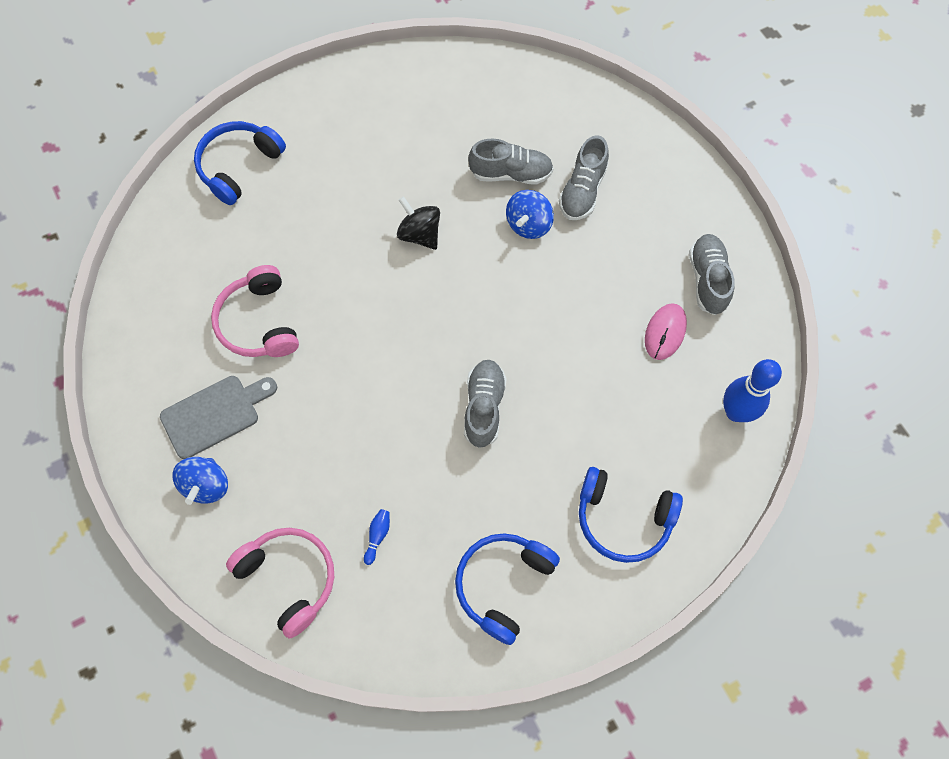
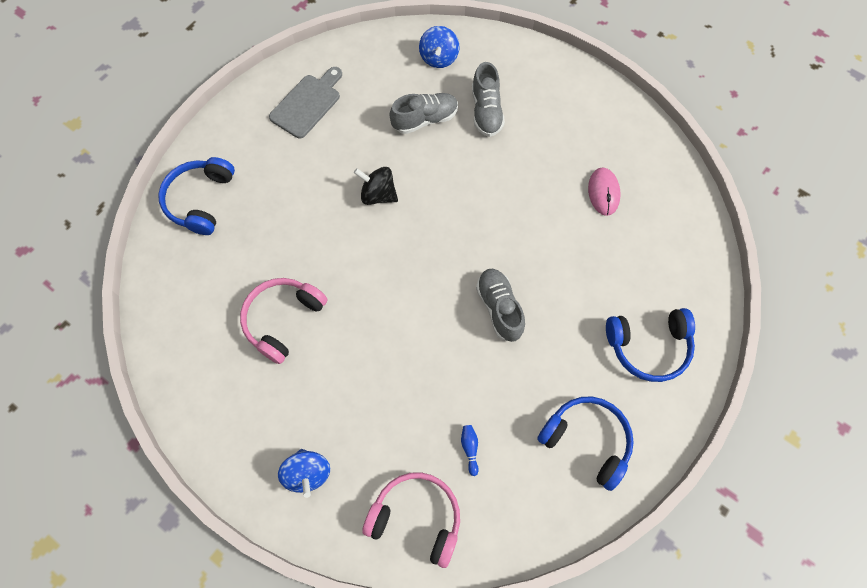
camera: 25 degrees left, 0 degrees up
grey cutting board [160,376,277,459] -> grey cutting board moved to [269,67,342,139]
pink headphones [211,265,299,357] -> pink headphones turned 75 degrees clockwise [240,278,328,364]
blue headphones [455,533,560,645] -> blue headphones turned 120 degrees clockwise [537,397,634,491]
blue spinning top [506,190,554,239] -> blue spinning top moved to [419,26,459,68]
grey shoe [689,234,735,315] -> none
blue bowling pin [723,359,782,422] -> none

